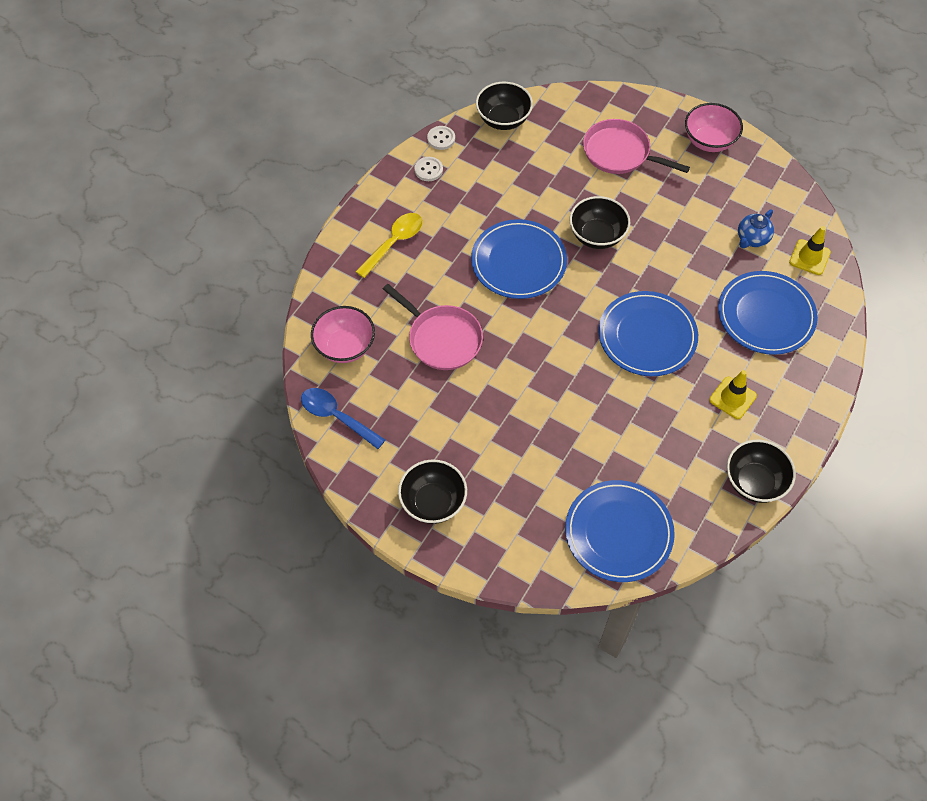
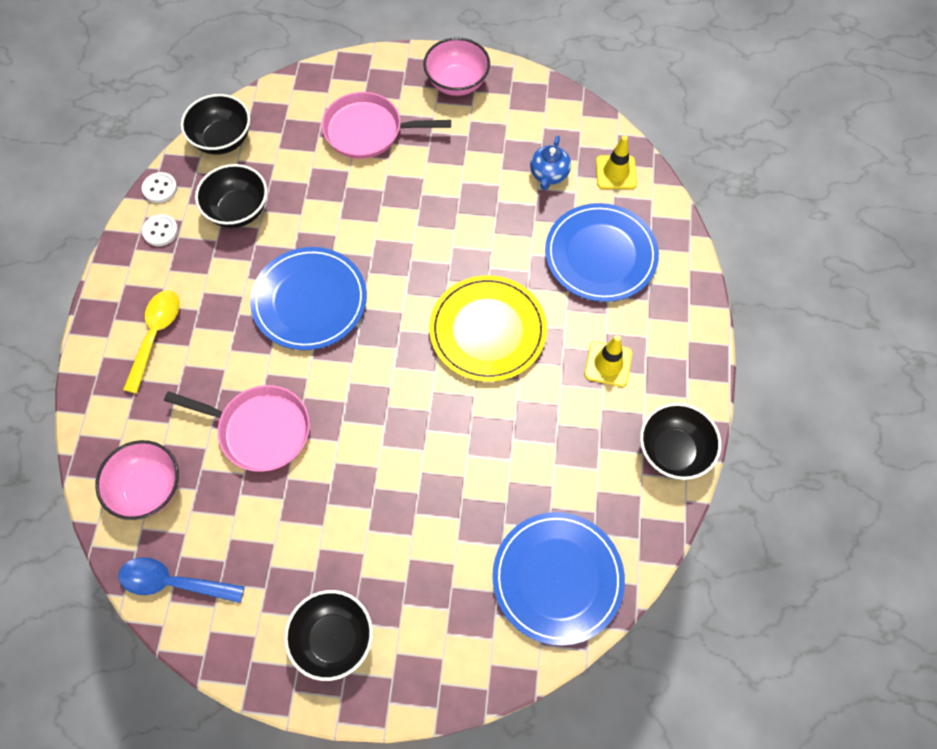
camera: 25 degrees left, 5 degrees up
black bowl [569,196,630,249] -> black bowl moved to [195,164,267,228]
blue plate [598,291,698,376] -> yellow plate [429,275,547,382]

